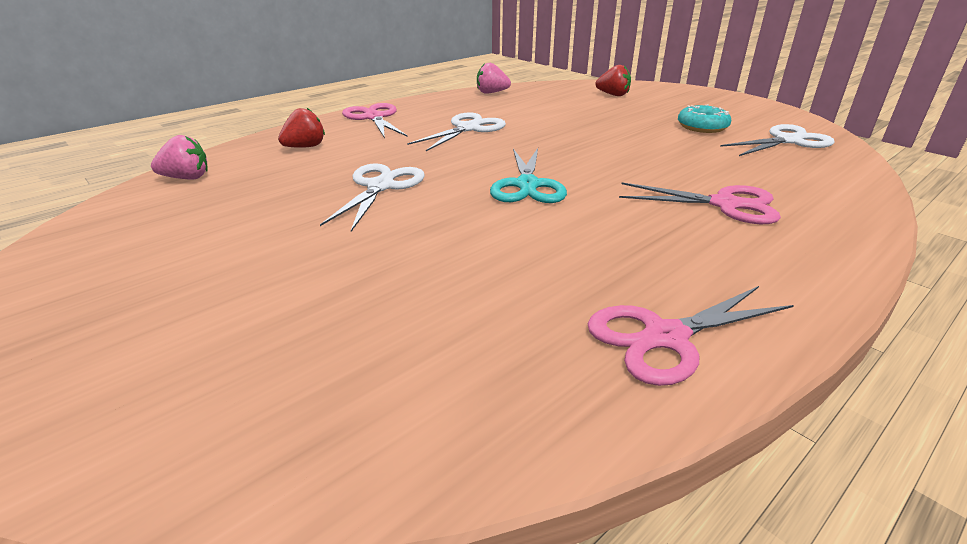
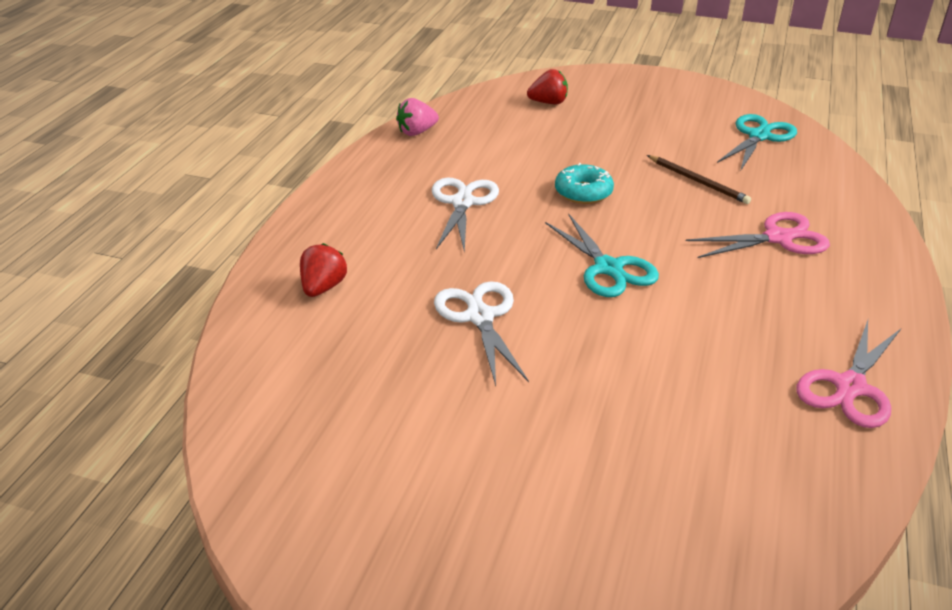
camera: 30 degrees left, 5 degrees up
pink strawberry [151,135,208,180] -> none
pink scissors [342,103,407,138] -> none
turquoise donut [678,104,731,133] -> turquoise donut moved to [555,163,614,204]
white scissors [720,124,835,156] -> turquoise scissors [717,114,797,170]
none -> brown pencil [647,155,751,204]

